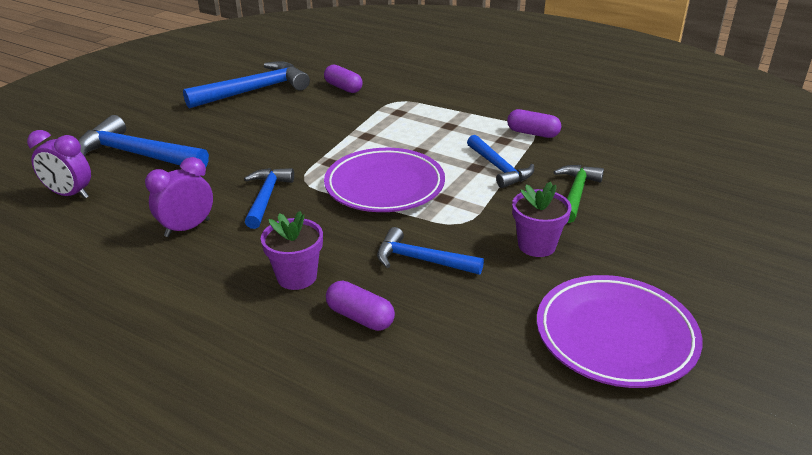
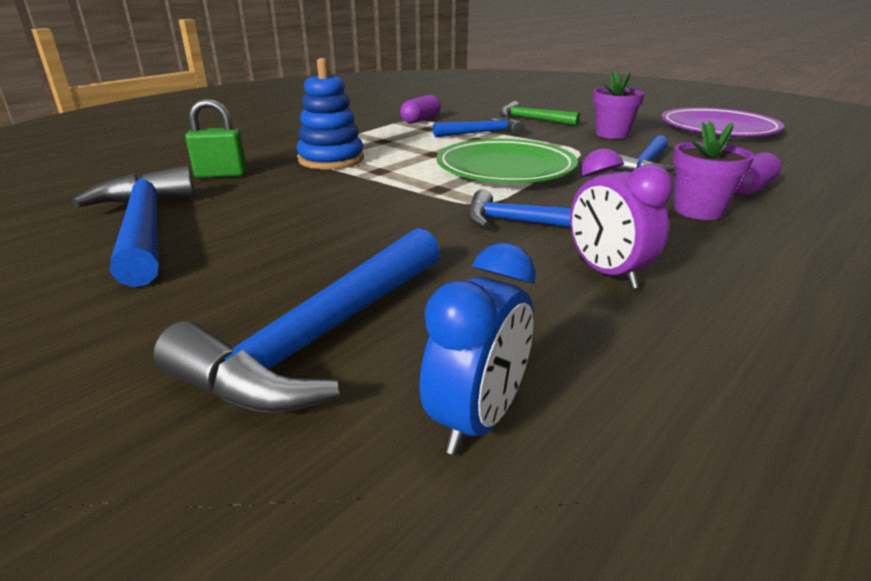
camera: 80 degrees left, 5 degrees down
purple clock [27,130,91,199] -> blue clock [420,243,536,455]
purple capsule [324,65,363,93] -> green padlock [185,99,246,178]
purple plate [324,148,445,212] -> green plate [437,139,578,183]
none -> blue stacking toy [297,58,364,170]

